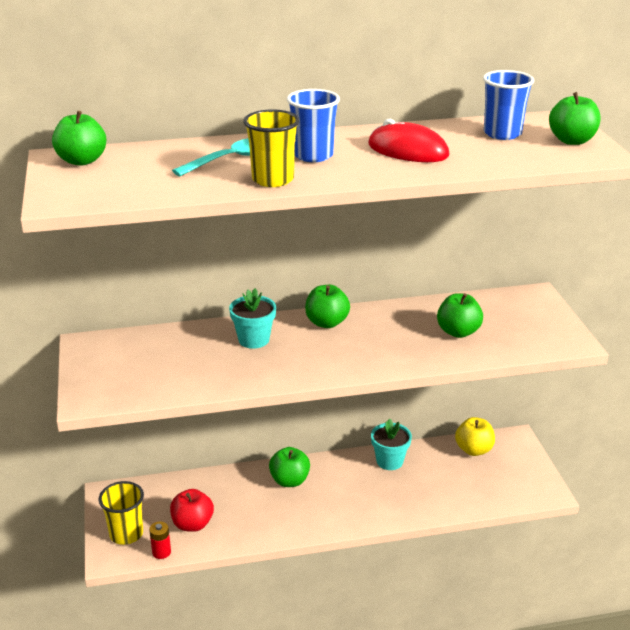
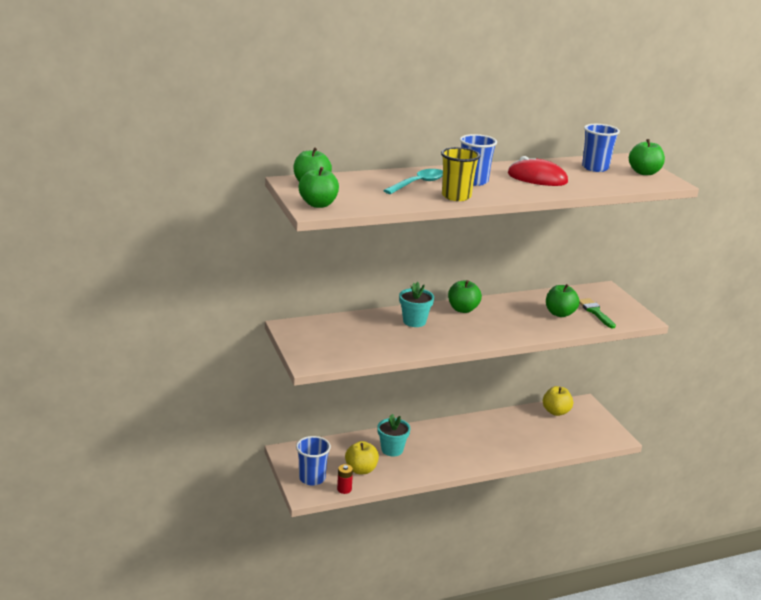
camera: 10 degrees left, 5 degrees down
yellow cup [98,481,144,545] -> blue cup [296,436,331,486]
red apple [170,489,214,532] -> yellow apple [345,441,379,474]
green apple [269,447,310,487] -> green apple moved to [299,167,339,208]
turquoise flower pot [371,418,412,470] -> turquoise flower pot moved to [377,414,410,456]
none -> green brush [579,298,616,329]

